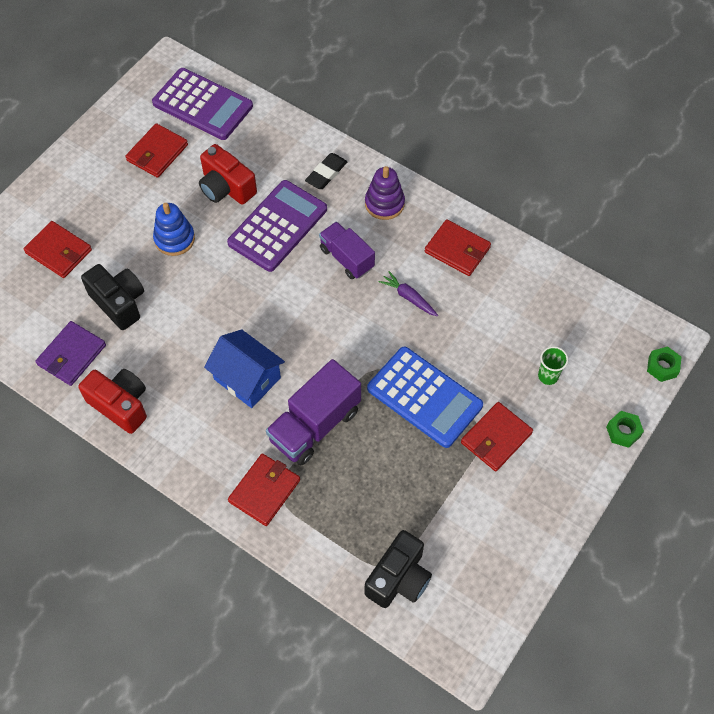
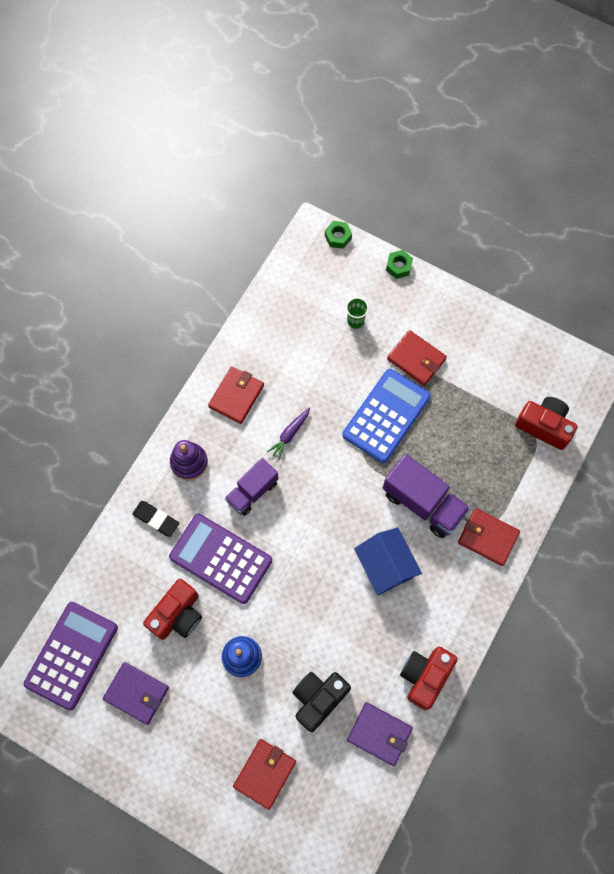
camera: 95 degrees left, 10 degrees up
red wallet [125,123,188,178] -> purple wallet [103,662,169,725]
blue house [204,329,285,408] -> blue house turned 60 degrees counterclockwise [354,527,422,595]
black camera [364,530,432,608] -> red camera [515,397,577,450]

